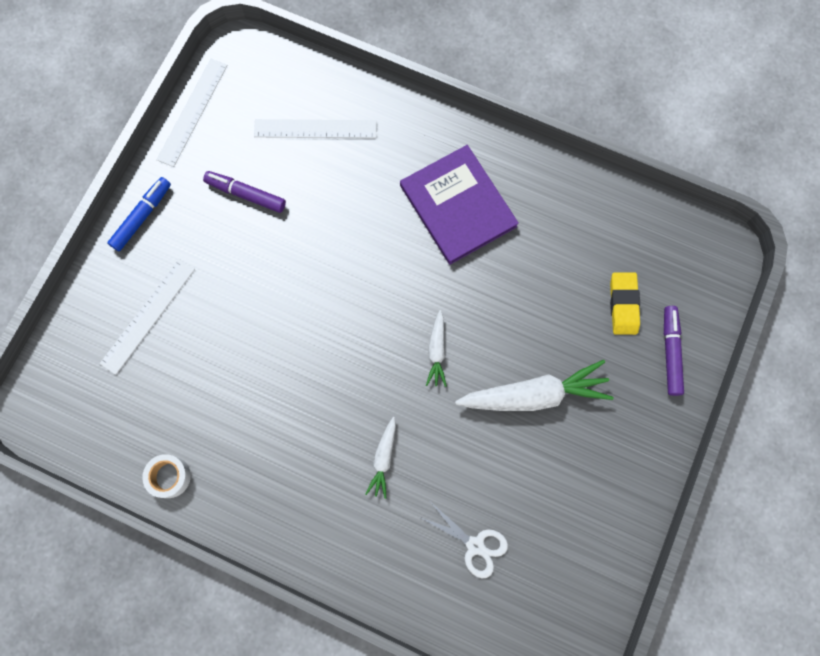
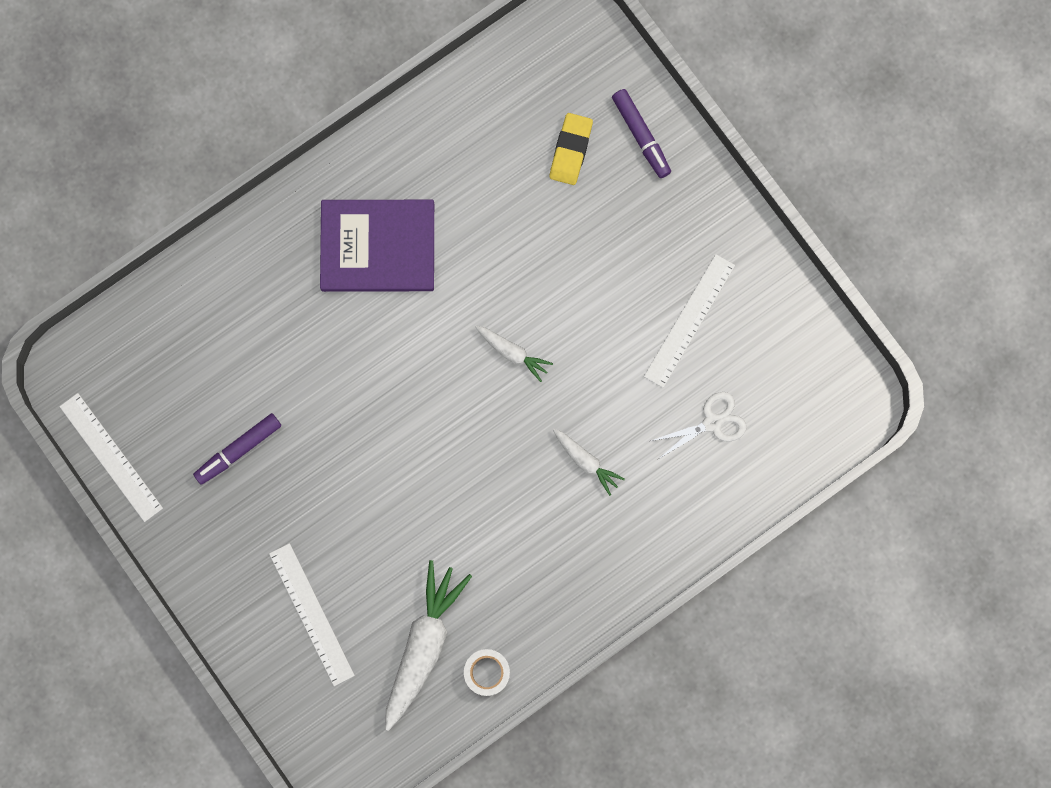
camera: 60 degrees left, 5 degrees up
blue marker [107,177,171,251] -> none
white ruler [254,119,377,138] -> white ruler moved to [644,254,735,388]
white carrot [455,360,614,411] -> white carrot moved to [385,560,472,731]
yellow eraser [610,272,640,335] -> yellow eraser turned 75 degrees clockwise [550,113,593,185]
purple marker [664,306,684,396] -> purple marker turned 150 degrees counterclockwise [612,89,671,178]

